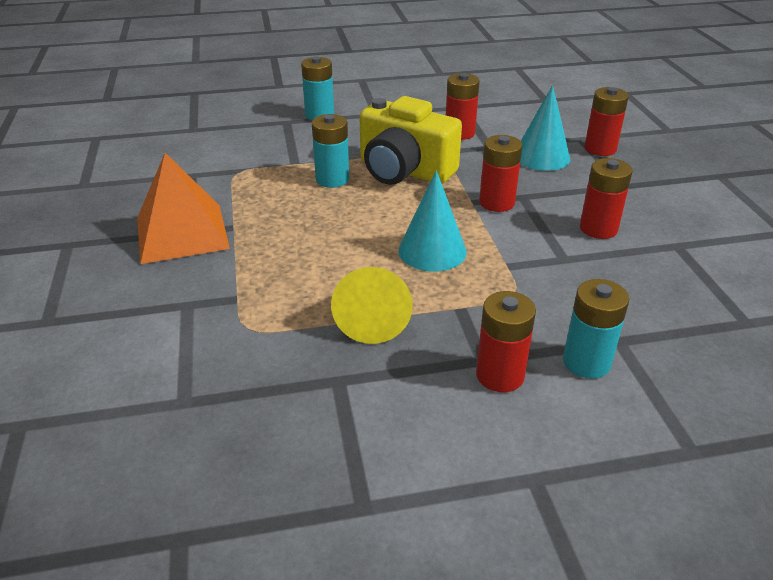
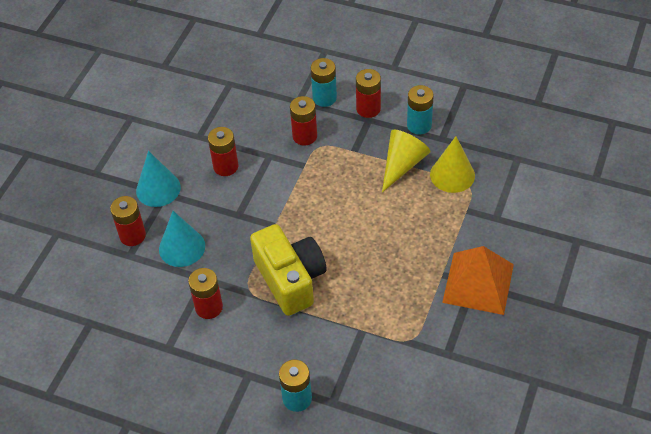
camera: 145 degrees left, 15 degrees up
turquoise battery [312,114,349,188] -> turquoise battery moved to [407,85,434,135]
turquoise cone [398,170,467,272] -> turquoise cone moved to [136,151,181,207]
red battery [479,135,523,212] -> red battery moved to [290,96,317,145]
none -> yellow cone [430,136,475,193]

